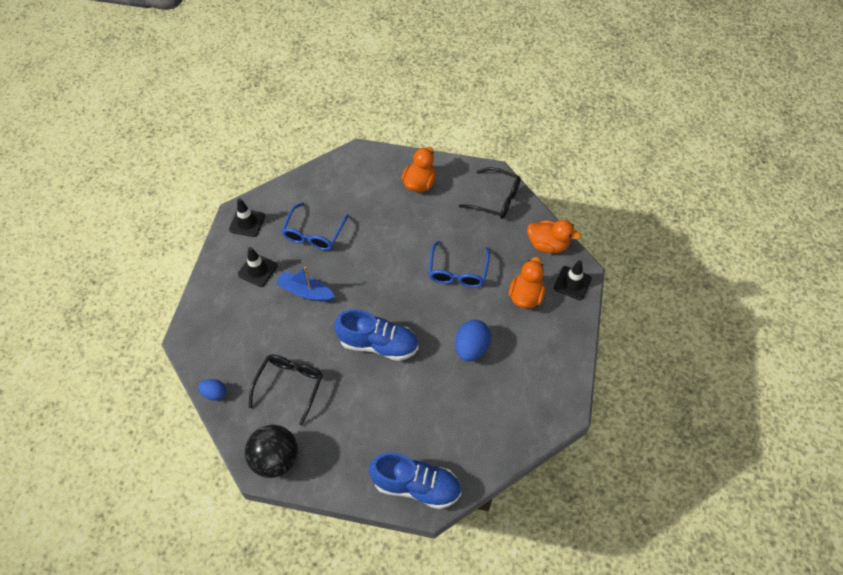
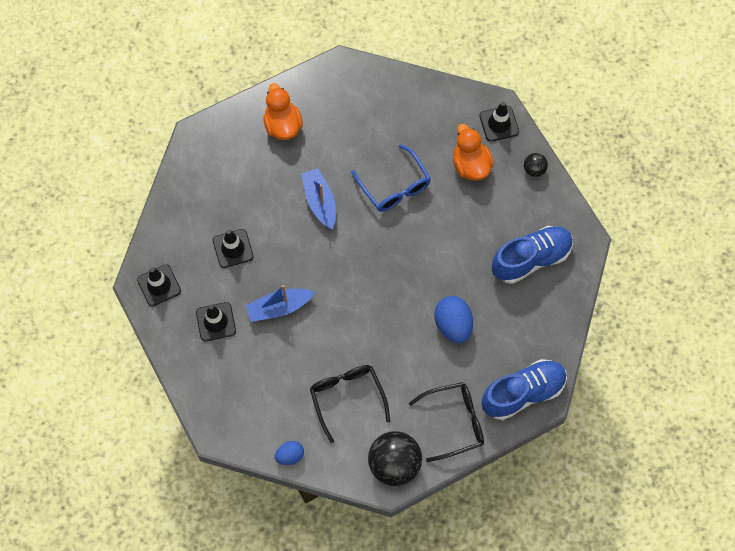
camera: 40 degrees left, 10 degrees up
blue glasses [281,202,349,251] -> black traffic cone [213,229,253,268]
blue shoe [334,309,418,361] -> blue shoe moved to [492,226,573,284]
blue egg [455,320,491,362] -> blue egg moved to [434,296,473,343]
black glasses [459,167,521,219] -> black glasses moved to [409,382,484,462]
orange duck [527,220,581,253] -> none
none -> blue boat [301,168,336,229]
none -> black ball [524,153,548,177]

